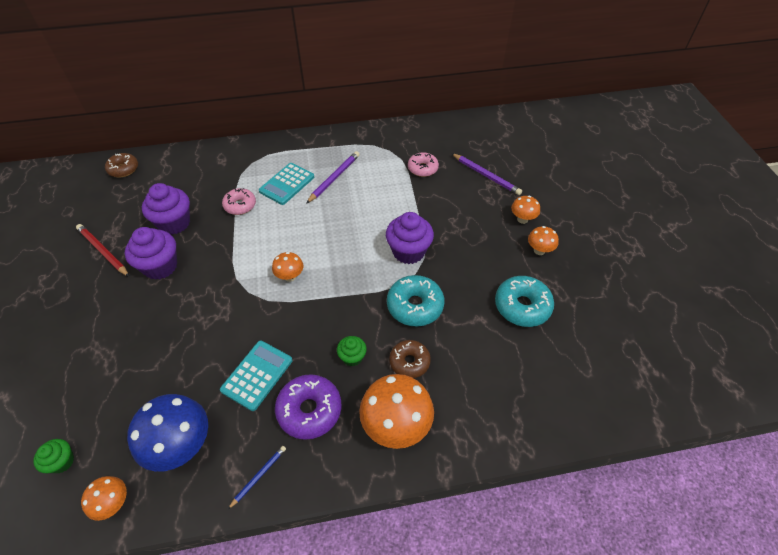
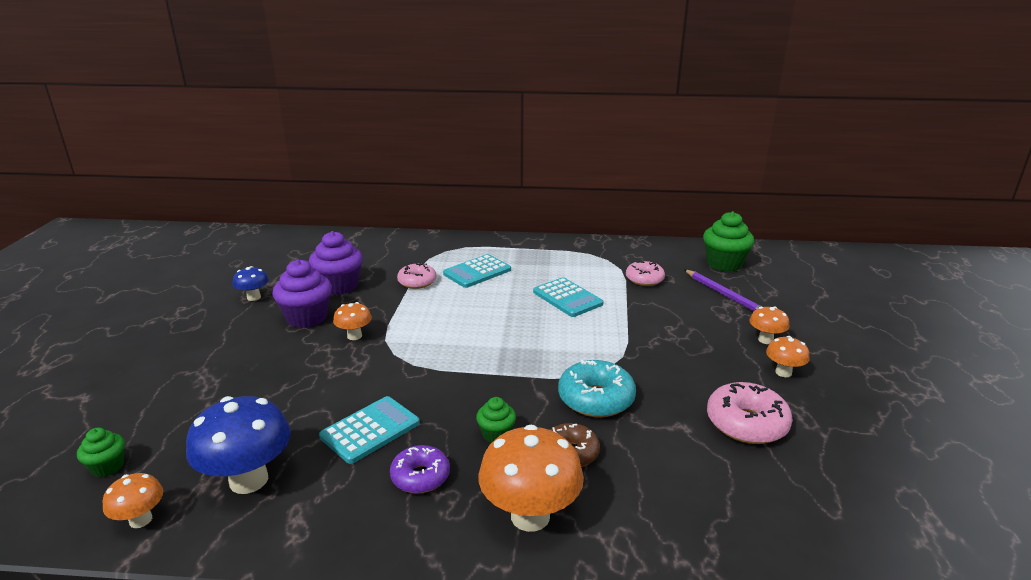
camera: 15 degrees right, 25 degrees down
red pencil [76,224,130,277] -> blue mushroom [233,266,269,301]
brown donut [105,153,138,177] -> none
blue pencil [228,446,286,509] -> none
orange mushroom [272,252,303,282] -> orange mushroom moved to [333,302,372,340]
purple donut [275,374,342,440] -> purple donut [390,445,450,493], size x0.67
purple pencil [306,151,360,204] -> none
purple cupcake [386,212,434,264] -> none
turquoise donut [495,276,554,327] -> pink donut [707,382,793,444]
none -> turquoise calculator [533,277,604,317]
none -> green cupcake [703,211,754,272]

